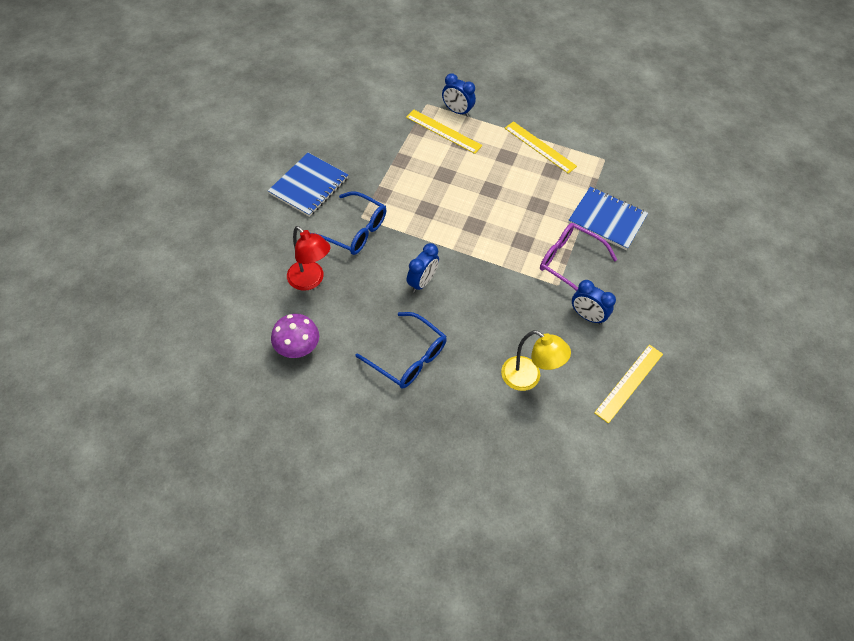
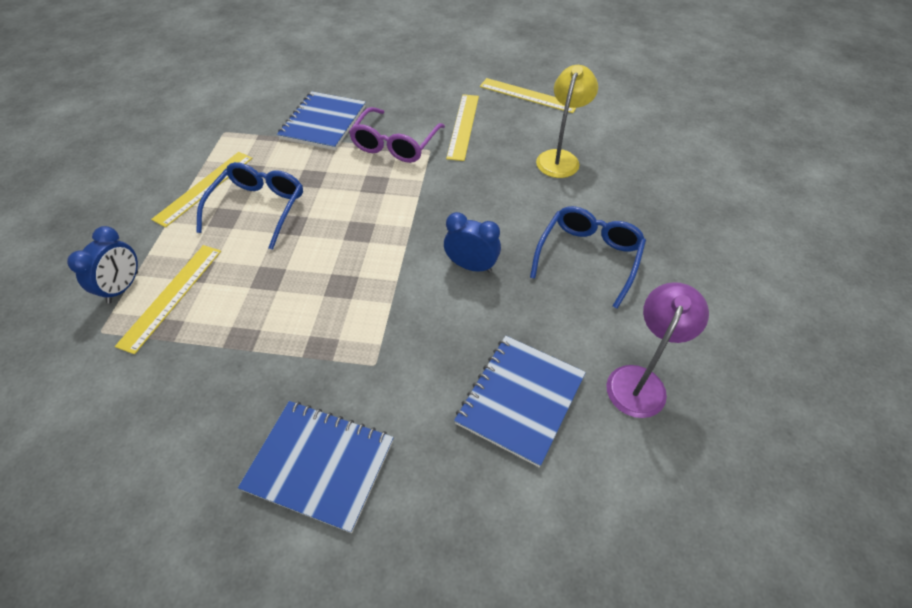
camera: 100 degrees left, 5 degrees down
purple mushroom [271,314,319,358] -> purple lamp [606,282,709,418]
red lamp [287,226,330,291] -> blue notebook [454,336,586,467]
blue glasses [315,191,386,255] -> blue glasses moved to [196,162,303,250]
blue clock [572,280,616,325] -> yellow ruler [446,94,479,161]

